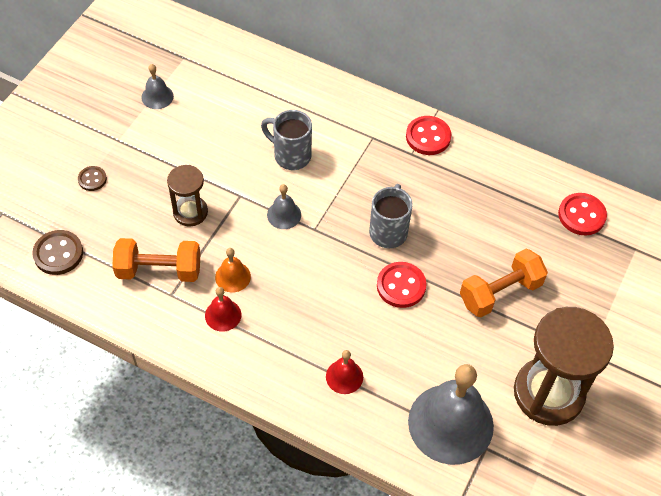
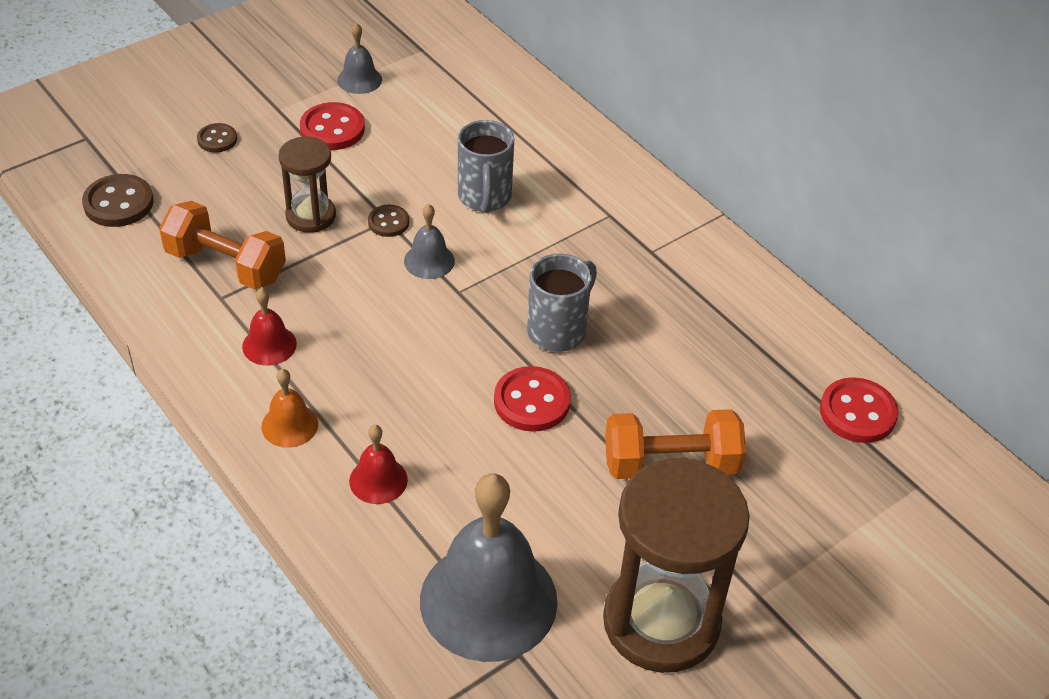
camera: 25 degrees right, 10 degrees down
orange bell [215,248,251,293] -> orange bell moved to [261,369,318,448]
grey mug [261,110,312,170] -> grey mug turned 150 degrees counterclockwise [458,120,514,212]
red button [406,116,451,155] -> red button moved to [300,102,365,150]
none -> brown button [368,205,409,237]

